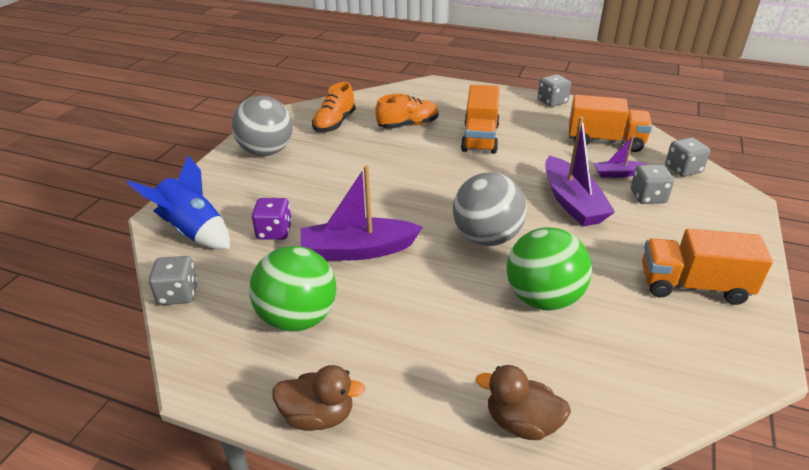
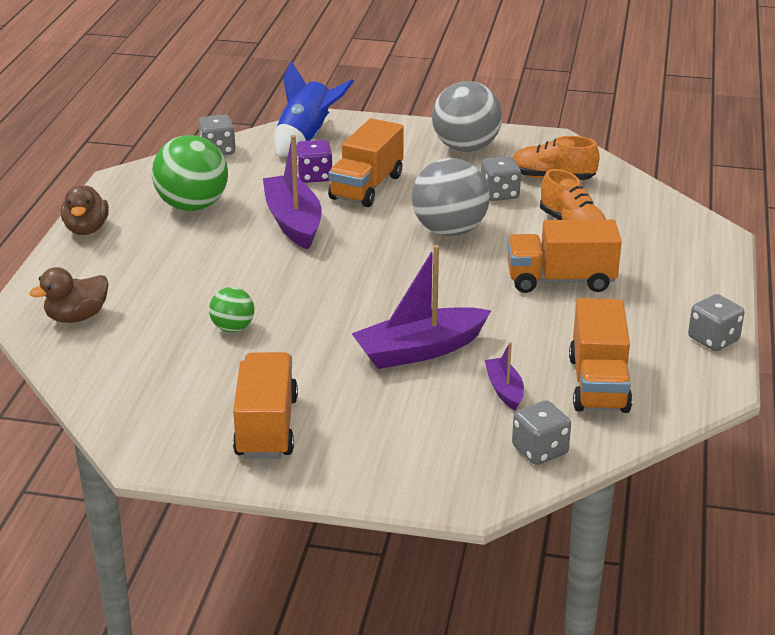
camera: 80 degrees right, 5 degrees down
grey ball [453,173,527,246] -> grey ball moved to [412,158,490,236]
brown duck [476,365,571,440] -> brown duck turned 135 degrees counterclockwise [29,267,109,323]
green ball [507,227,592,311] -> green ball [209,287,254,332], size x0.53
grey dice [631,164,674,204] -> grey dice moved to [481,156,521,201]
none -> orange truck [328,118,404,207]

